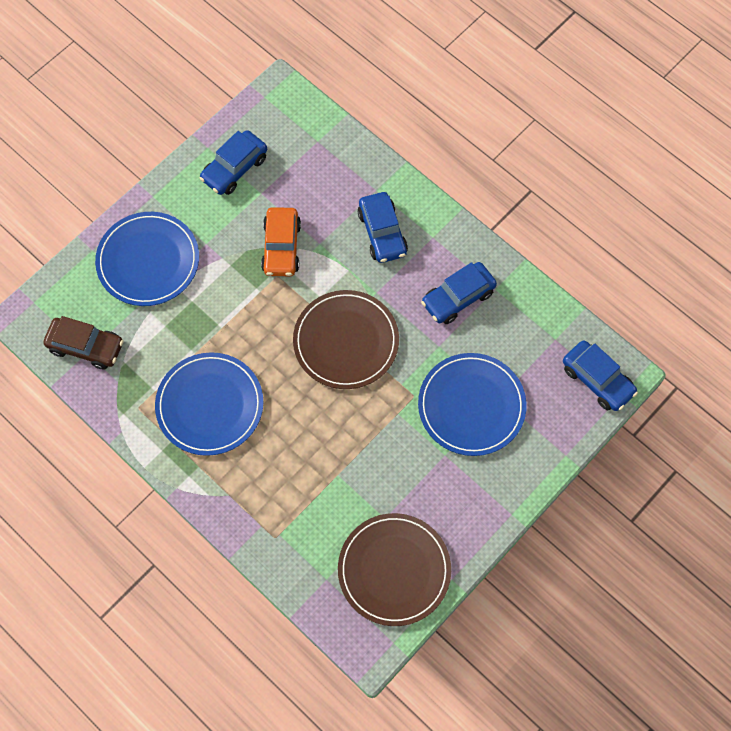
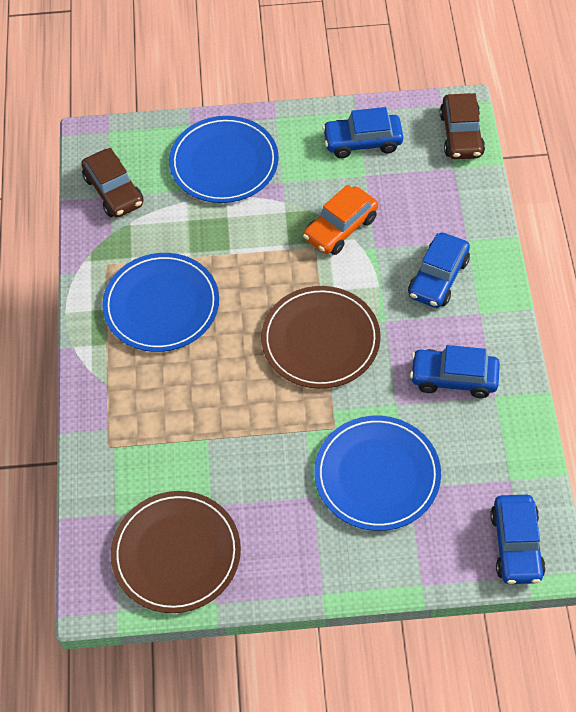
camera: 45 degrees right, 10 degrees down
none -> brown car [440,93,485,159]

